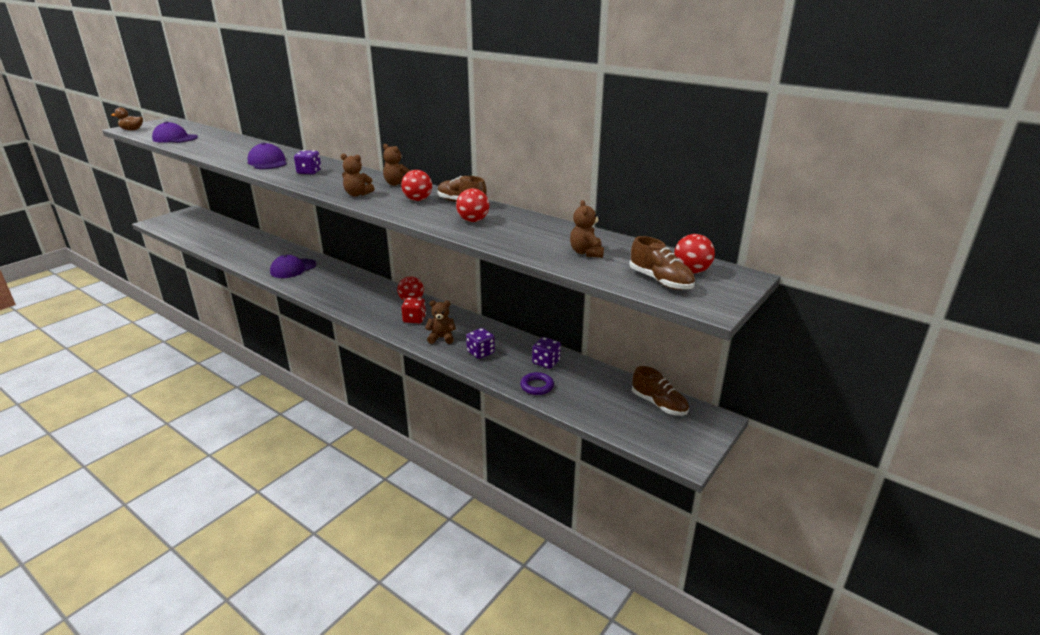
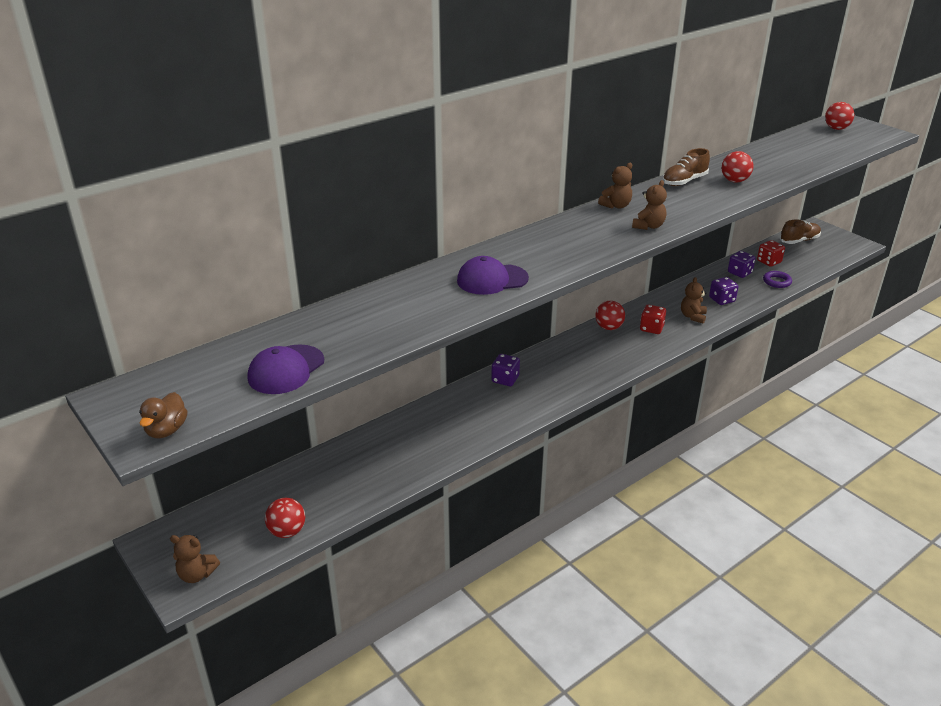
camera: 75 degrees left, 5 degrees up
purple cap [270,255,317,278] -> none
purple dice [294,150,321,174] -> purple dice moved to [491,354,520,386]
red ball [401,170,432,201] -> red ball moved to [265,498,305,538]
brown teddy bear [570,200,604,258] -> brown teddy bear moved to [170,535,220,583]
brown shoe [629,236,695,290] -> none
none -> red dice [757,240,785,267]

